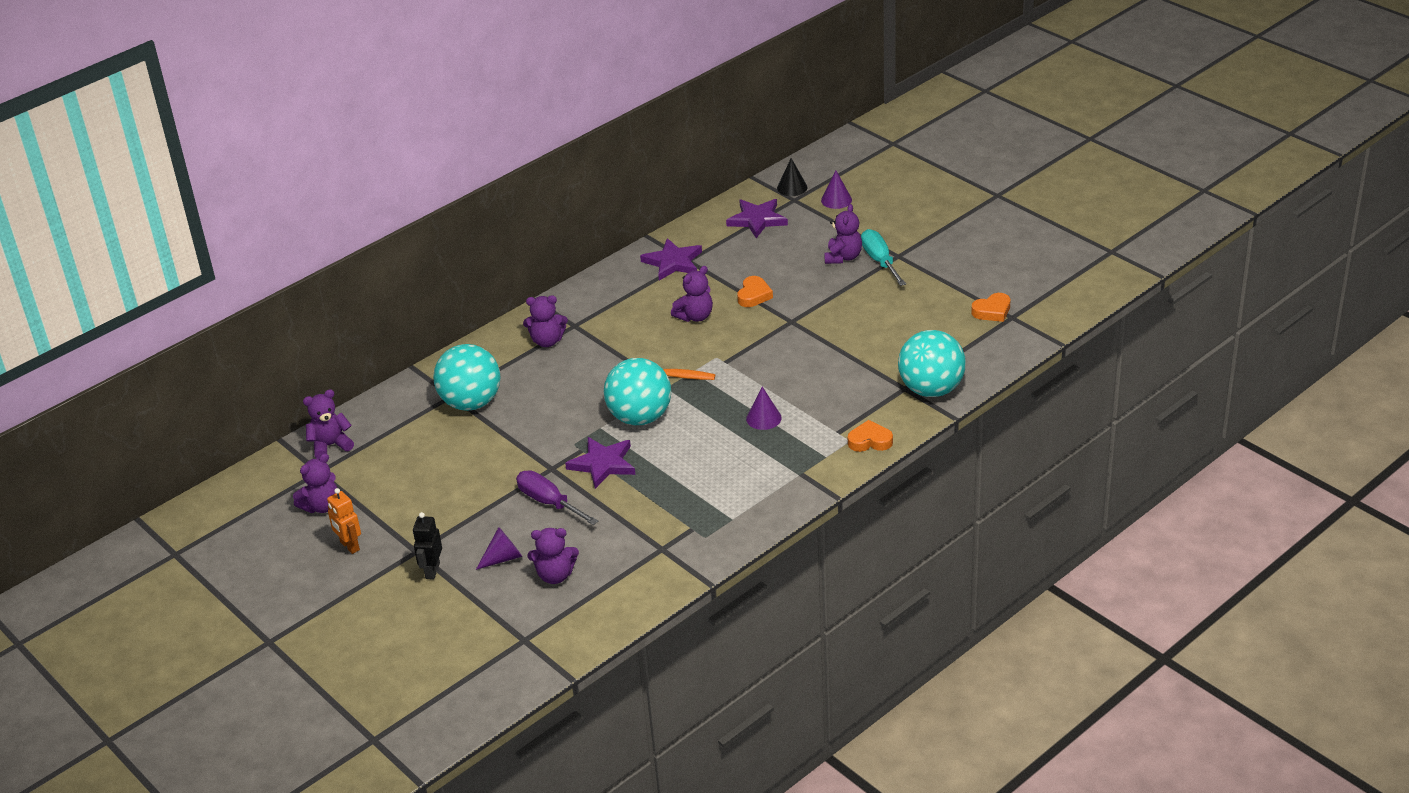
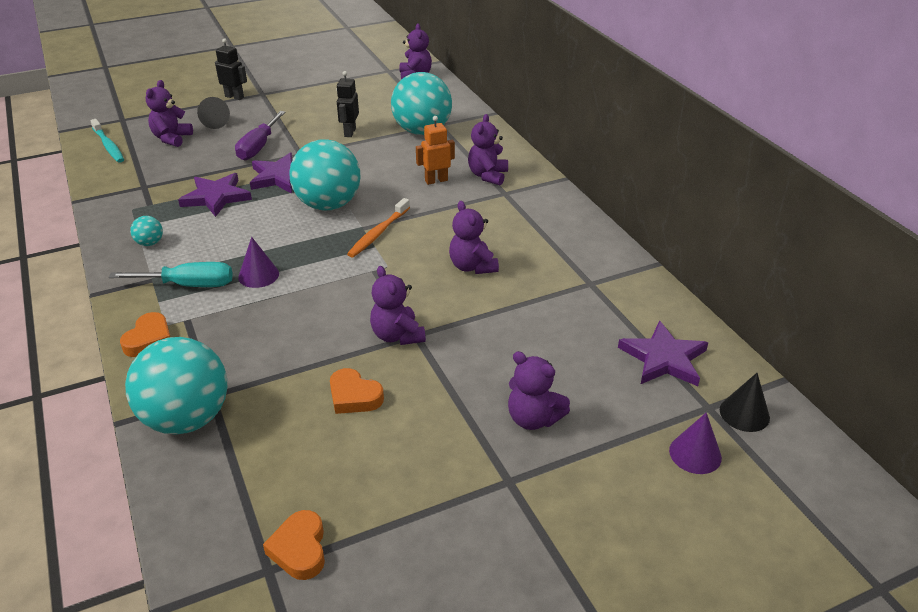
camera: 105 degrees right, 0 degrees up
purple teddy bear [293,453,337,513] -> purple teddy bear moved to [370,266,426,345]
orange robot [327,488,361,554] -> orange robot moved to [416,116,455,185]
purple cone [476,527,522,570] -> black cone [197,97,230,129]
purple screwdriver [516,470,598,525] -> purple screwdriver turned 135 degrees clockwise [235,111,286,160]
purple star [640,238,702,281] -> purple star moved to [178,173,252,217]
orange heart [737,276,773,307] -> orange heart moved to [330,368,384,414]
turquoise screwdriver [861,229,906,286] -> turquoise screwdriver moved to [109,262,233,287]
none -> turquoise toothbrush [90,119,124,163]
none -> turquoise ball [130,216,163,246]
none -> black robot [336,71,359,137]

